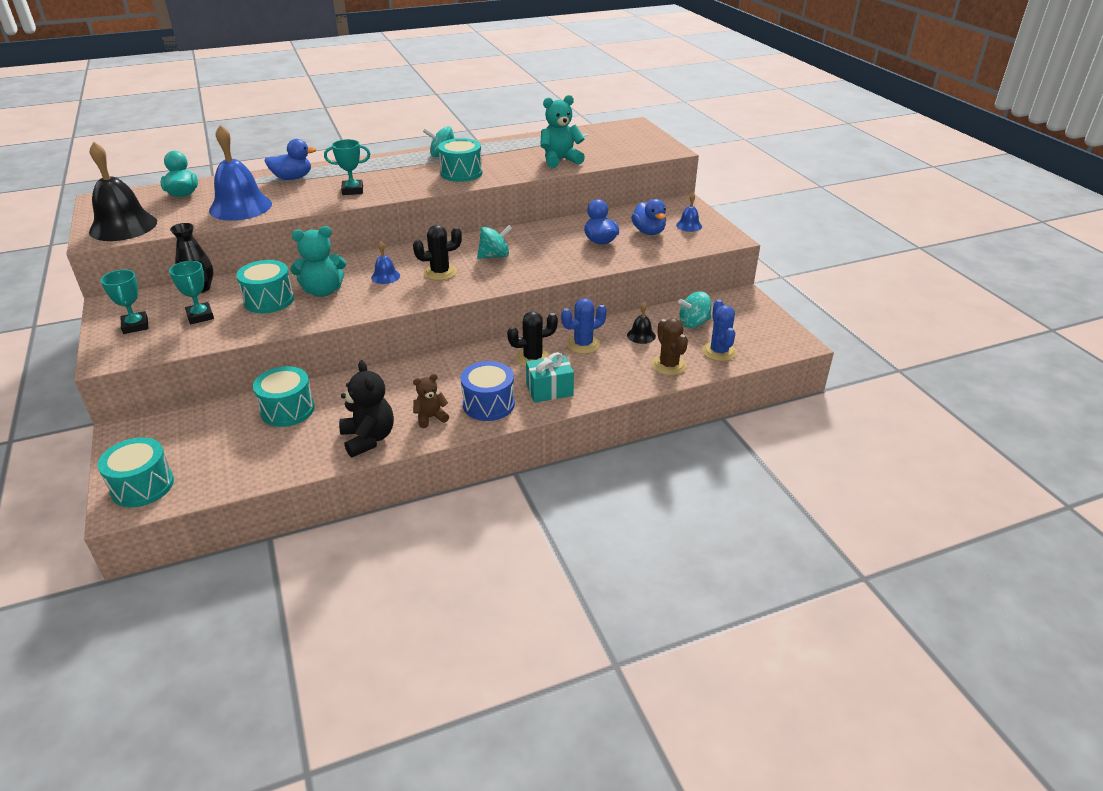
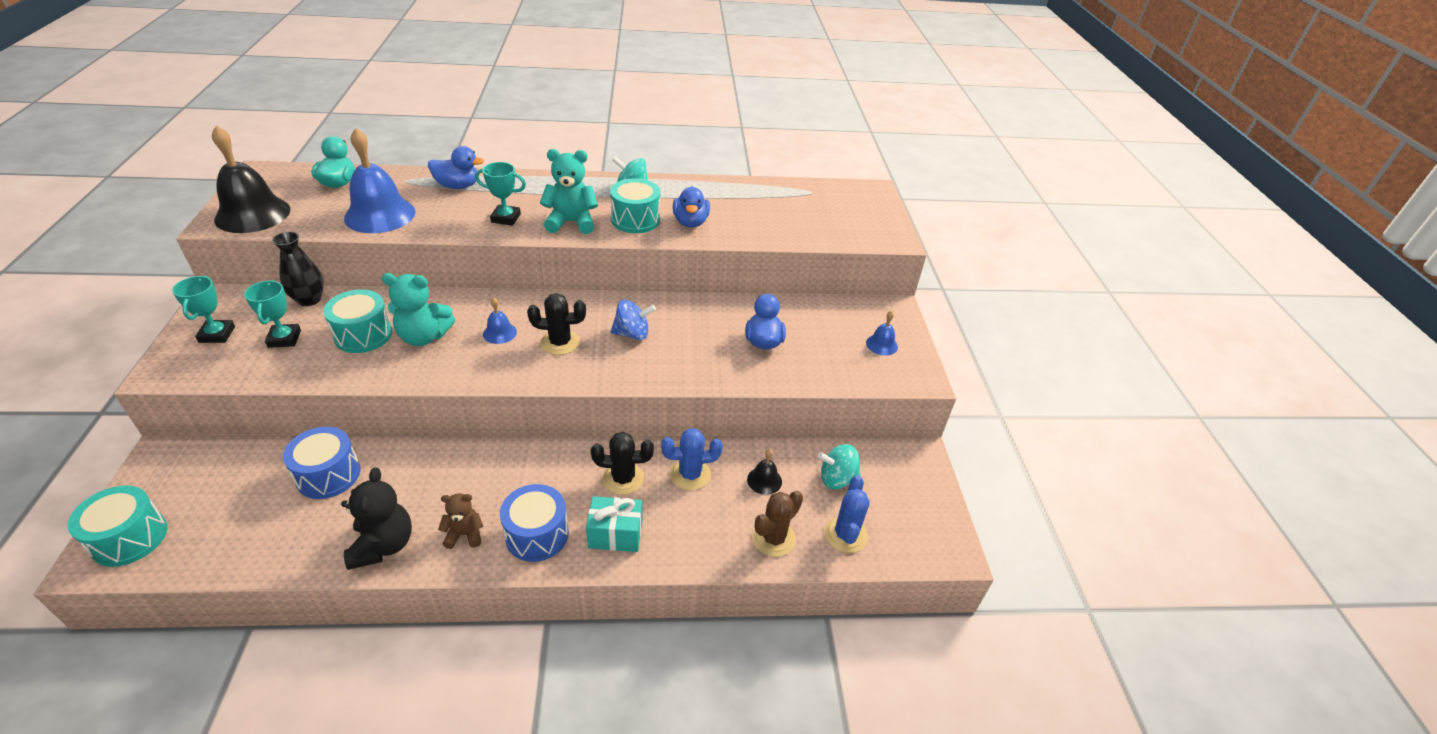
camera: 15 degrees right, 5 degrees up
turquoise drum [253,366,315,427] -> blue drum [283,427,360,499]
turquoise spinning top [477,225,513,259] -> blue spinning top [611,300,656,340]
turquoise teddy bear [540,95,585,168] -> turquoise teddy bear moved to [540,149,598,234]
blue duck [631,199,666,235] -> blue duck moved to [673,186,710,228]
brown cactus [651,318,688,375] -> brown cactus turned 45 degrees clockwise [752,491,803,557]

